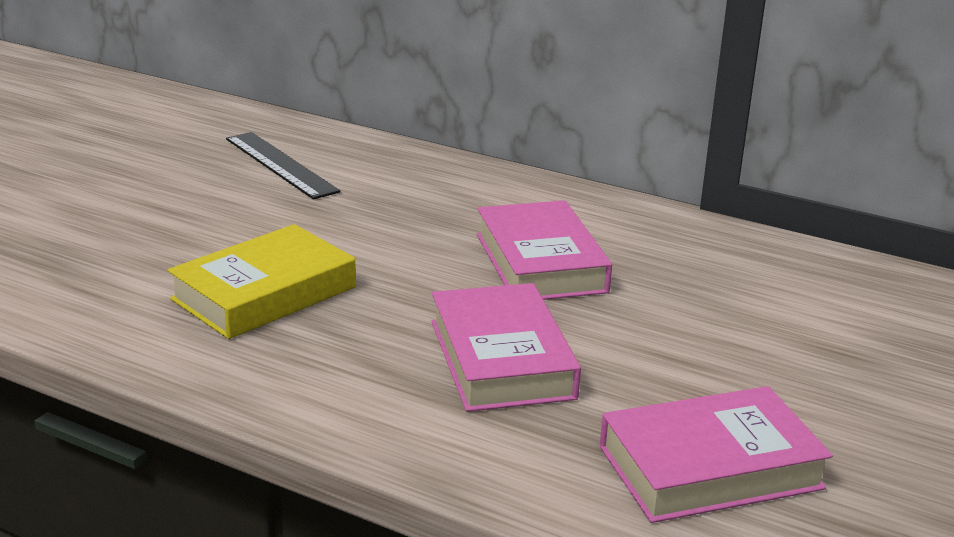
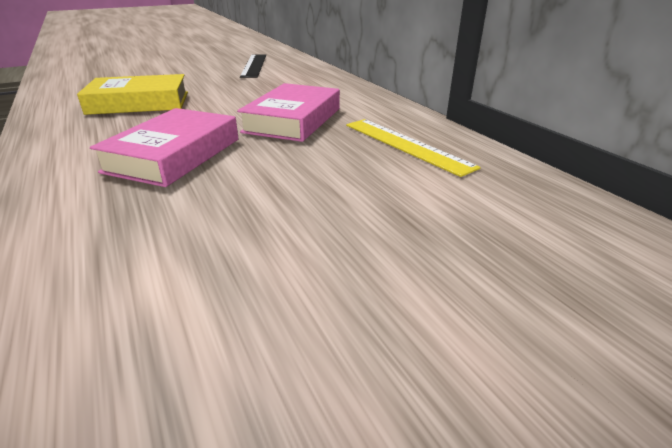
camera: 35 degrees right, 5 degrees up
pink book [600,386,833,523] -> none
none -> yellow ruler [346,119,480,177]

